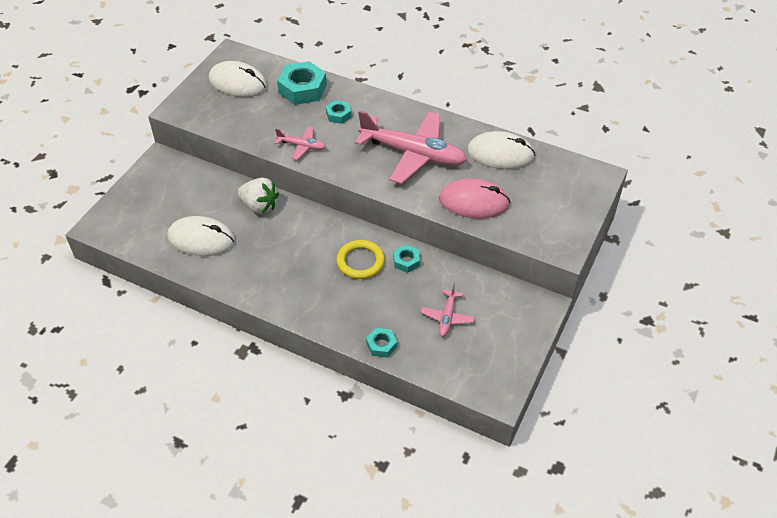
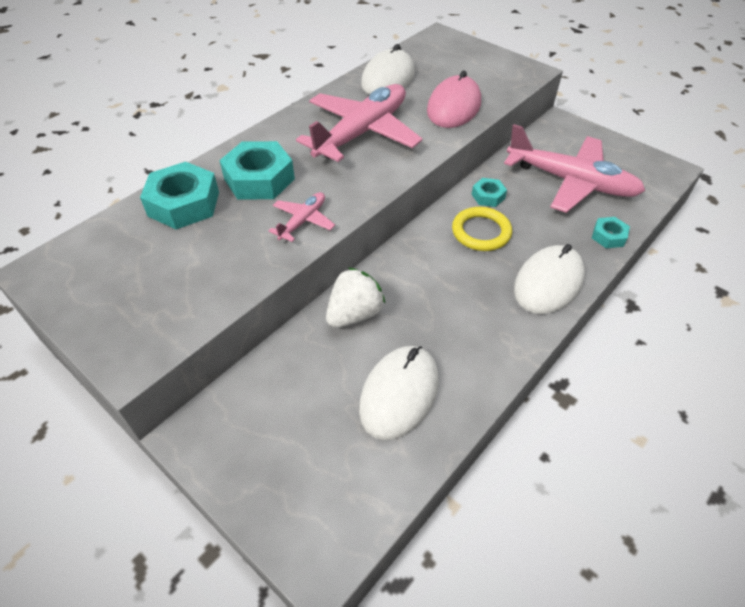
camera: 75 degrees left, 0 degrees up
white mouse [209,61,267,97] -> white mouse moved to [514,244,585,314]
turquoise nut [326,100,351,124] -> turquoise nut [219,141,295,199], size x1.91
pink plane [421,283,475,337] -> pink plane [504,124,645,213], size x2.16

